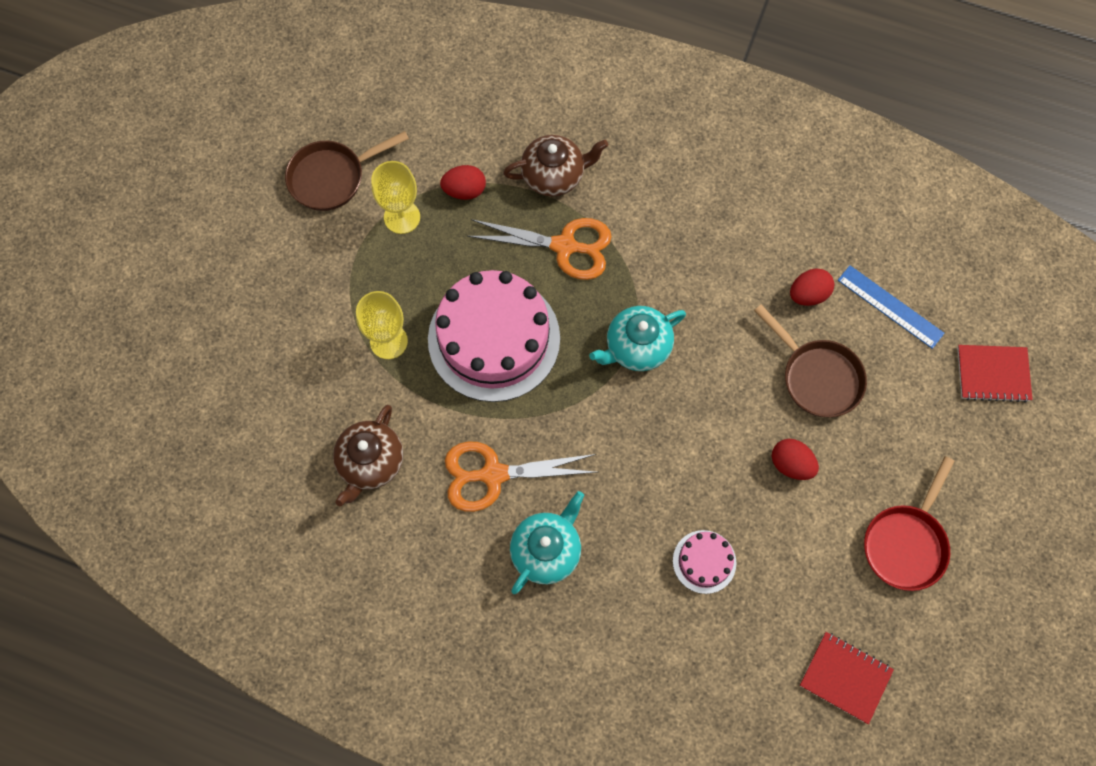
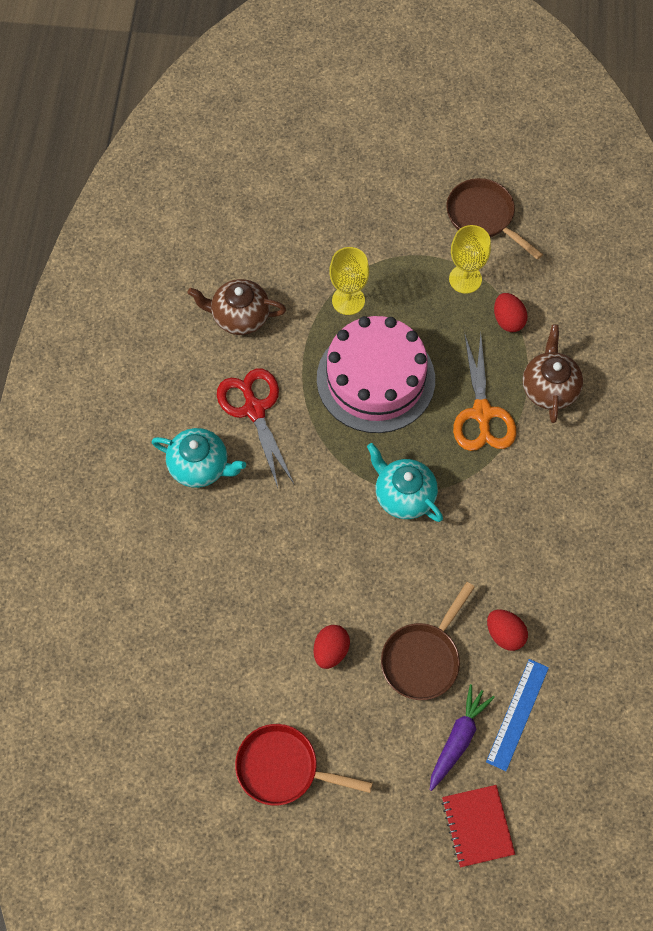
camera: 75 degrees right, 5 degrees down
orange scissors [445,441,596,512] -> red scissors [217,369,294,488]
brown teapot [503,135,608,196] -> brown teapot turned 150 degrees counterclockwise [522,325,583,423]
pink cake [673,530,736,594] -> none
red notebook [800,632,894,724] -> none
none -> purple carrot [430,684,495,791]

